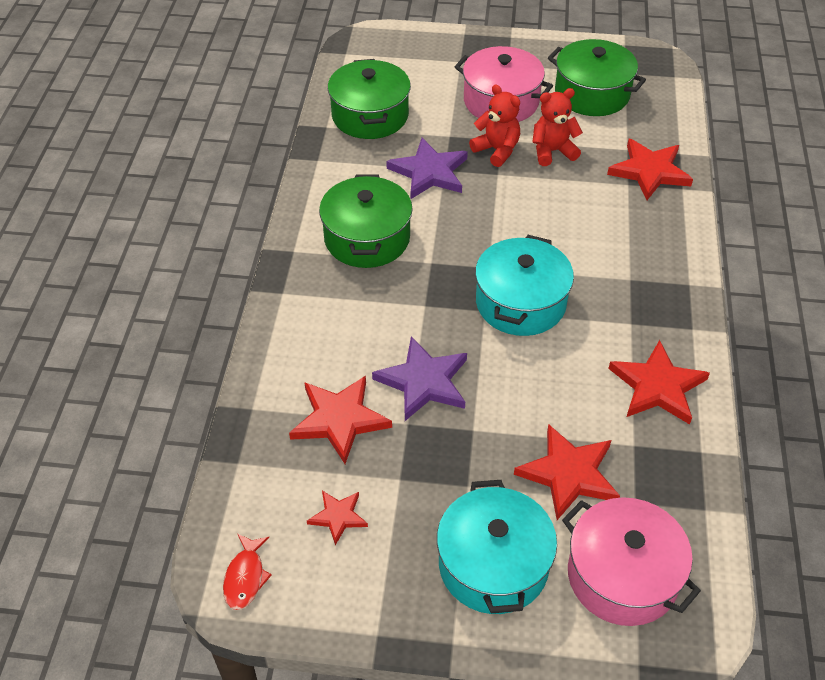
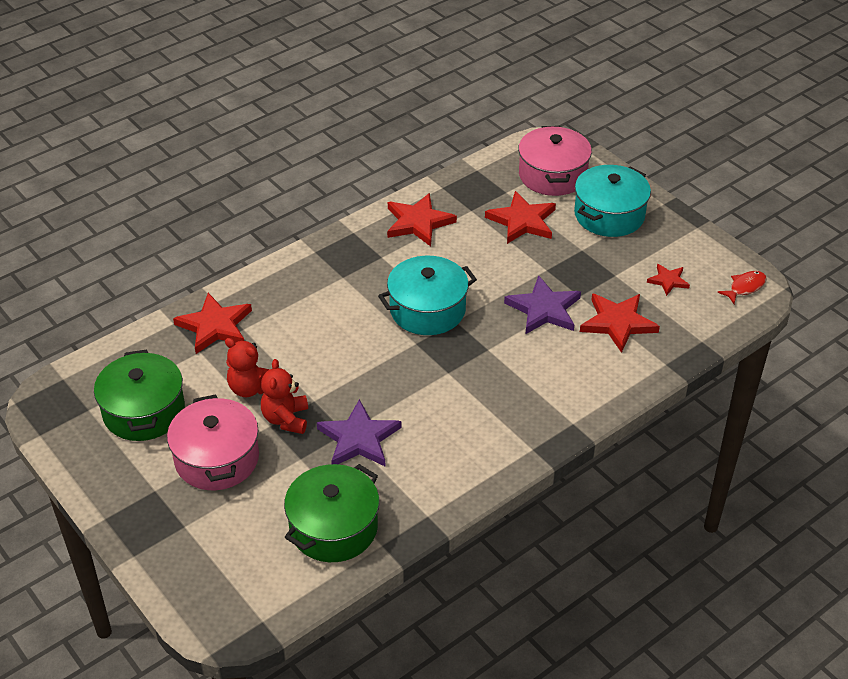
camera: 135 degrees left, 5 degrees down
green pot [319,175,413,268] -> none

